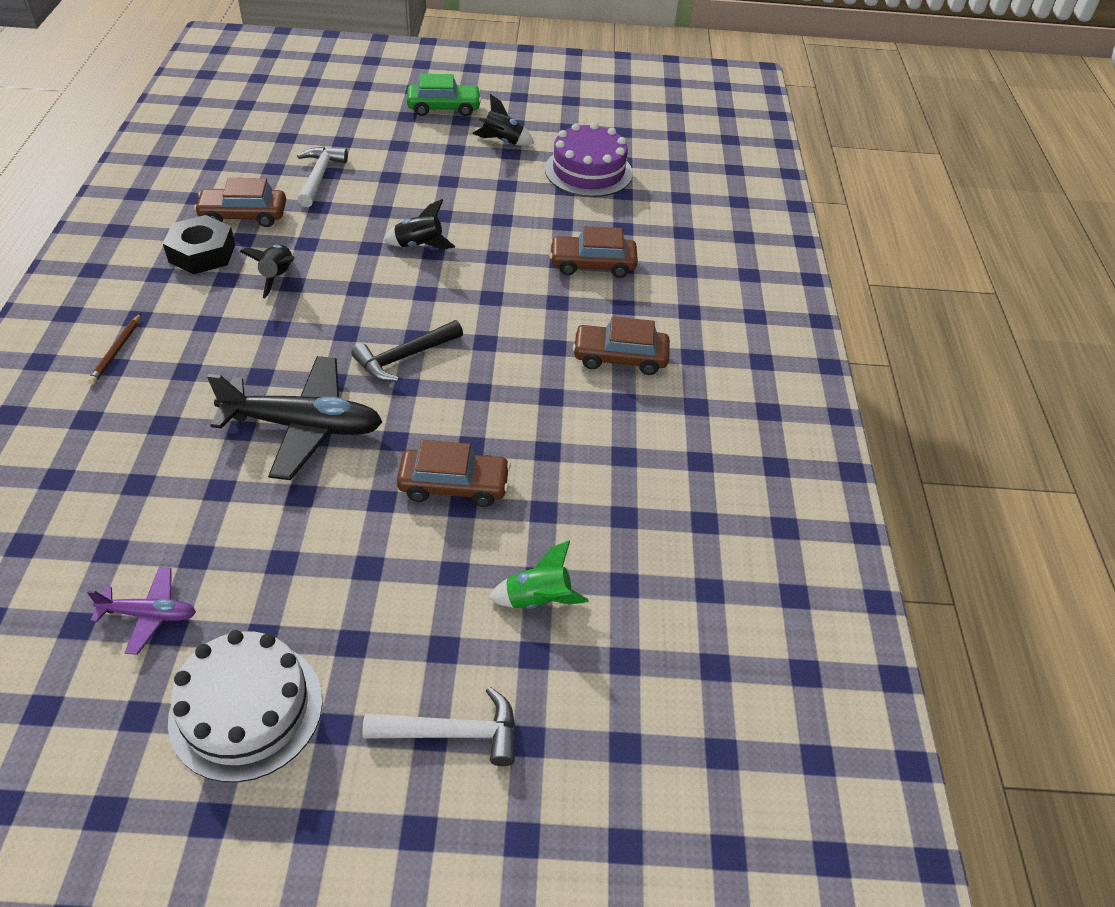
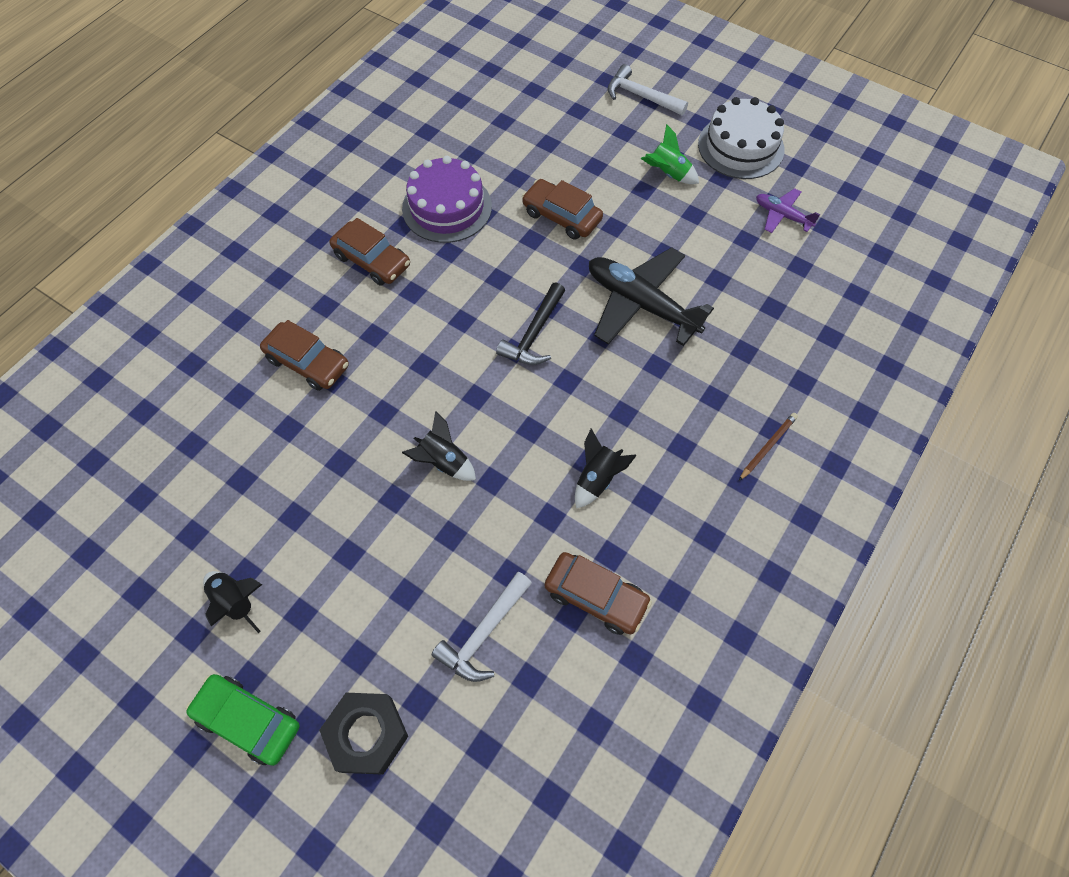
camera: 145 degrees left, 15 degrees up
black nut [163,215,235,274] -> black nut moved to [319,693,408,775]
black hammer [351,320,463,382] -> black hammer turned 120 degrees clockwise [496,283,565,365]
green rocket [488,540,589,609] -> green rocket moved to [641,124,699,184]
purple cake [545,122,633,197] -> purple cake moved to [402,156,492,243]

